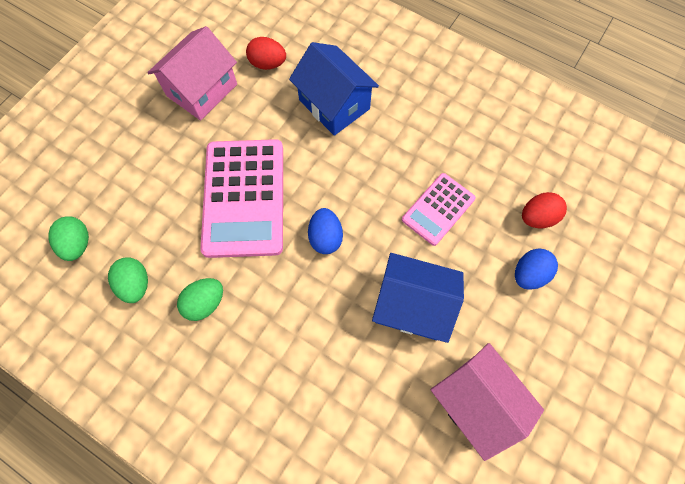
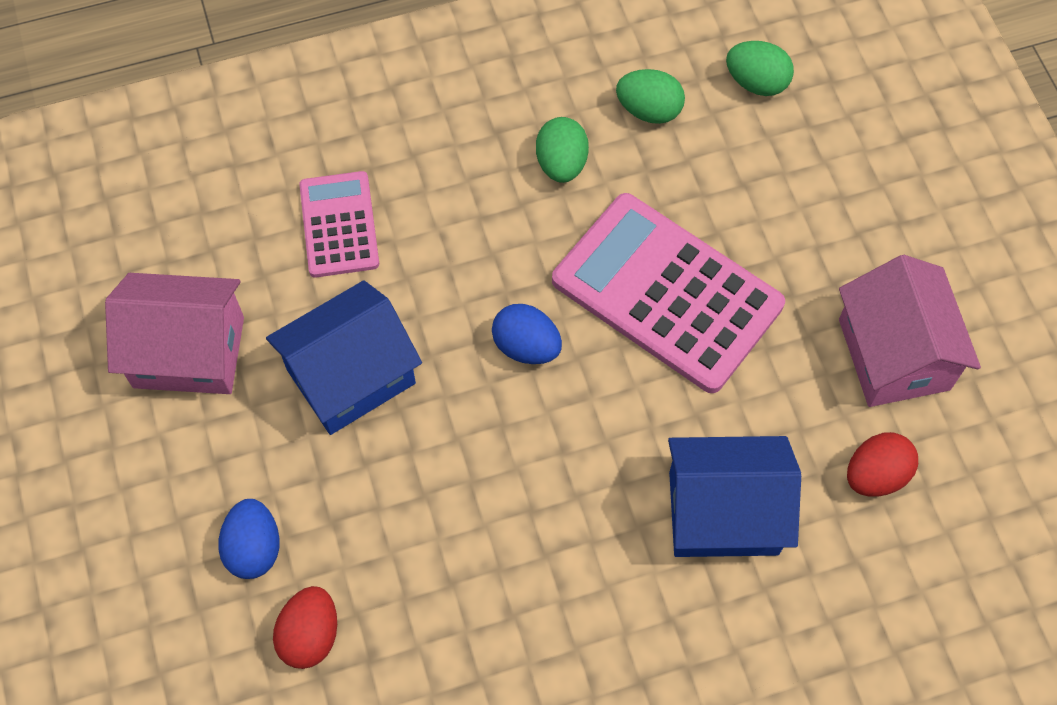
camera: 130 degrees right, 5 degrees down
pink calculator [402,173,476,246] -> pink calculator moved to [299,171,379,277]

